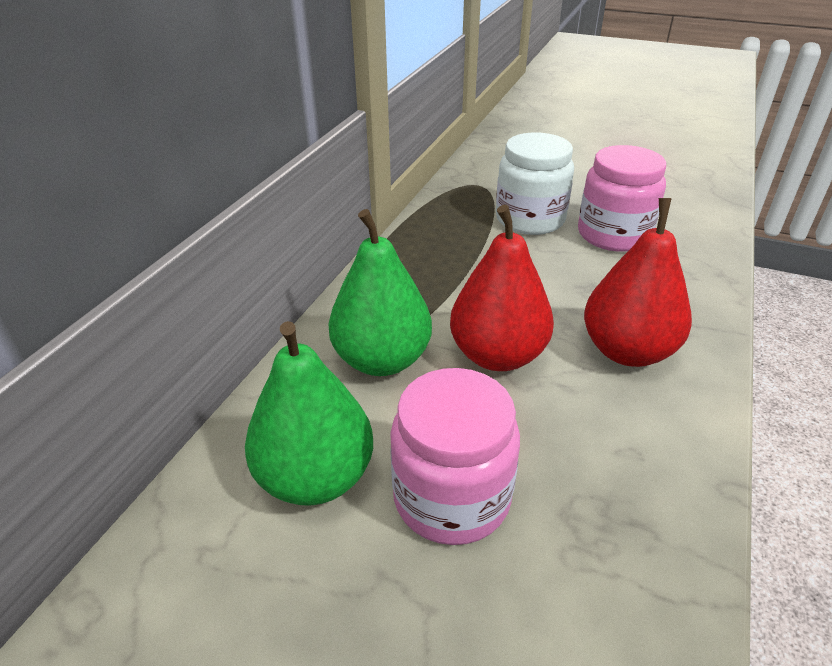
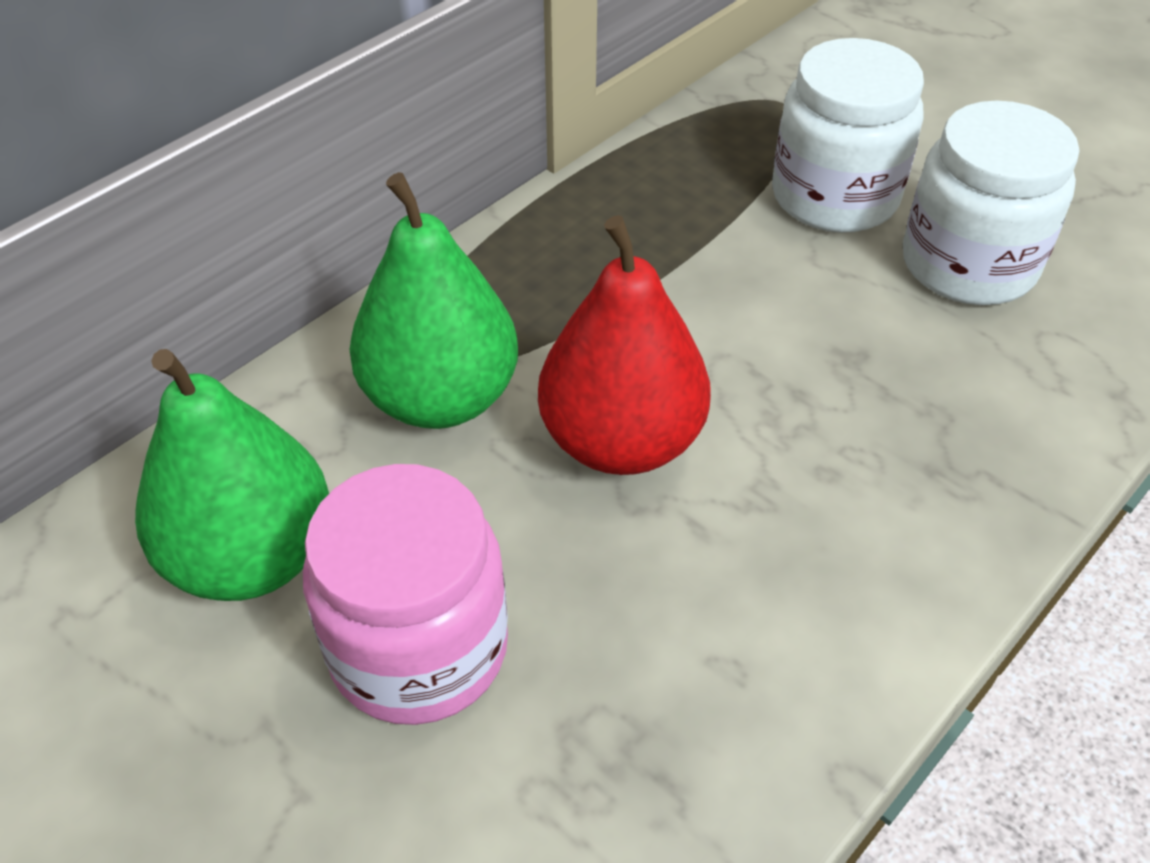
camera: 20 degrees right, 10 degrees up
pink jar [578,145,666,252] -> white jar [903,100,1079,305]
red pear [584,198,692,367] -> none

